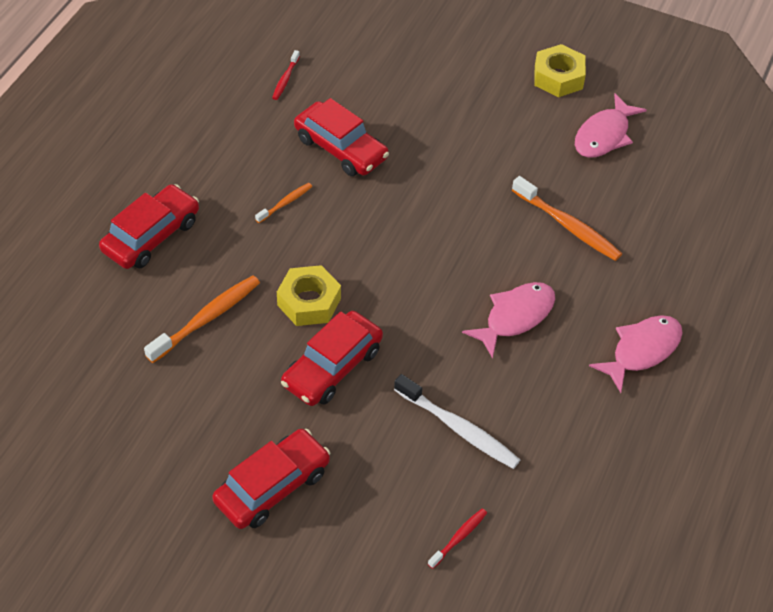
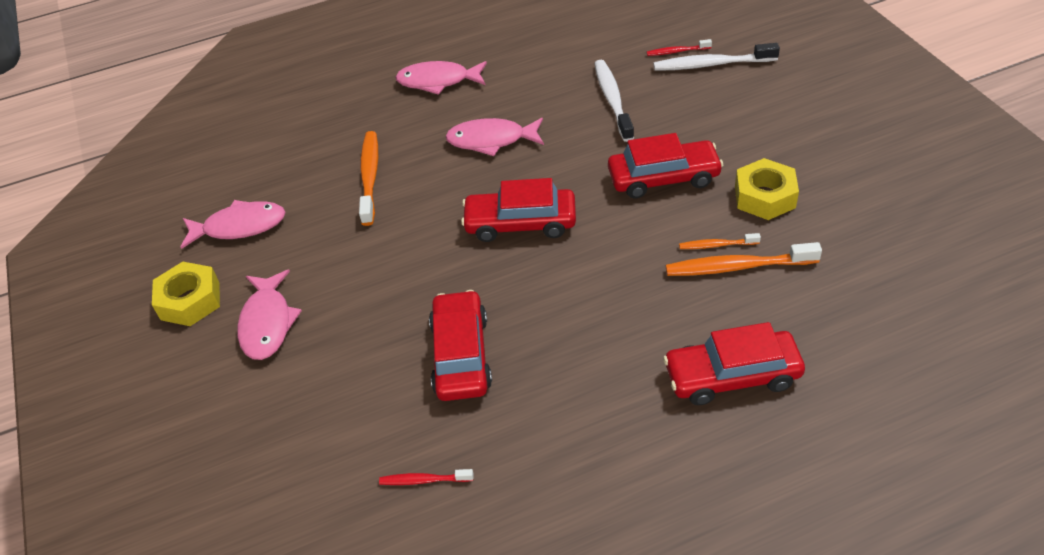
camera: 130 degrees left, 5 degrees down
red car [212,429,330,529] -> red car moved to [461,178,576,242]
orange toothbrush [255,183,312,223] -> orange toothbrush moved to [679,233,761,249]
red toothbrush [272,50,300,100] -> red toothbrush turned 150 degrees counterclockwise [379,469,474,485]
yellow nut [277,265,341,326] -> yellow nut moved to [735,158,799,220]
none -> pink fish [237,270,302,360]
none -> white toothbrush [654,43,780,71]

